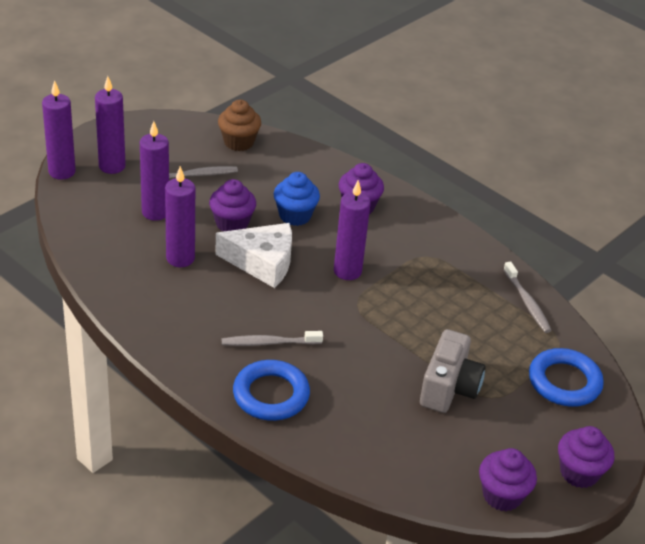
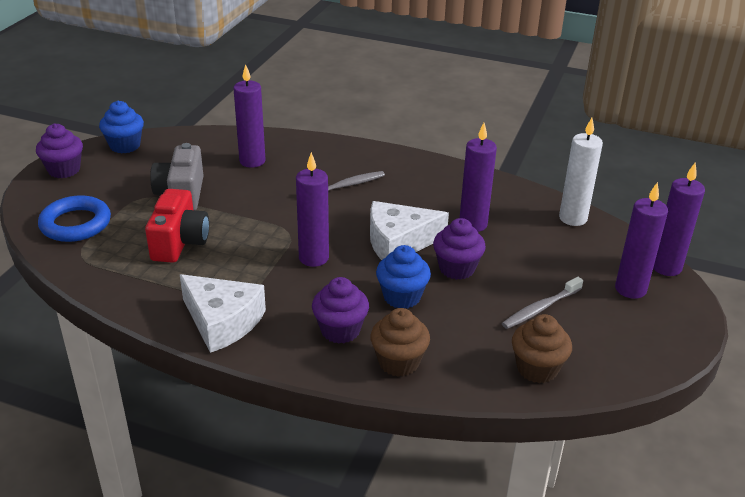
camera: 160 degrees right, 5 degrees down
purple candle [140,121,169,221] -> purple candle moved to [233,64,265,168]
blue ring [233,360,310,421] -> none
purple cupcake [479,448,537,511] -> blue cupcake [99,101,144,154]
grey toothbrush [503,261,552,333] -> none
none -> red camera [145,189,209,263]
none -> white cheese [180,274,266,353]
none -> brown cupcake [370,308,430,377]
none -> white candle [559,118,603,226]

